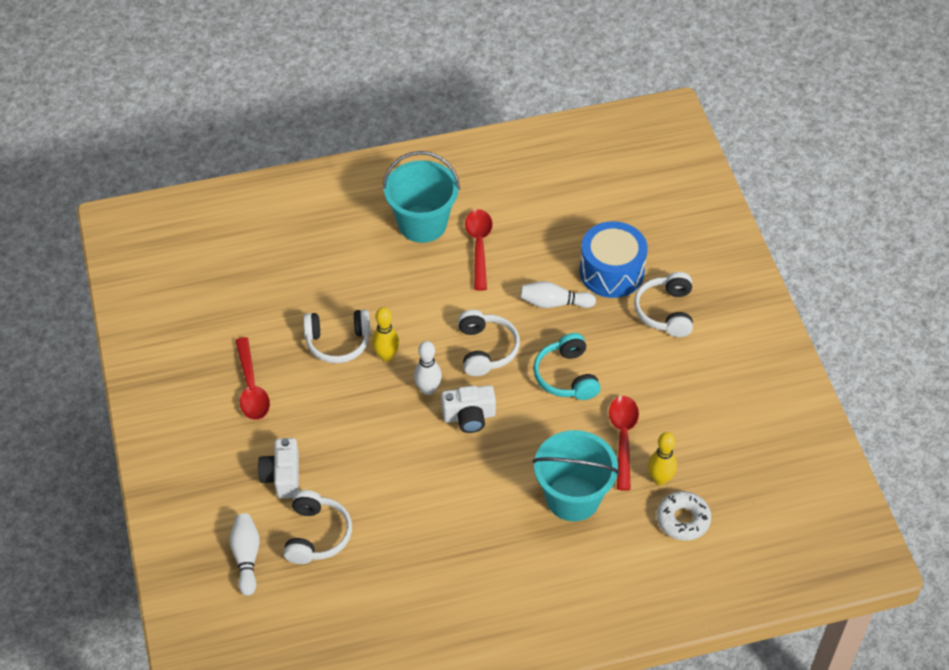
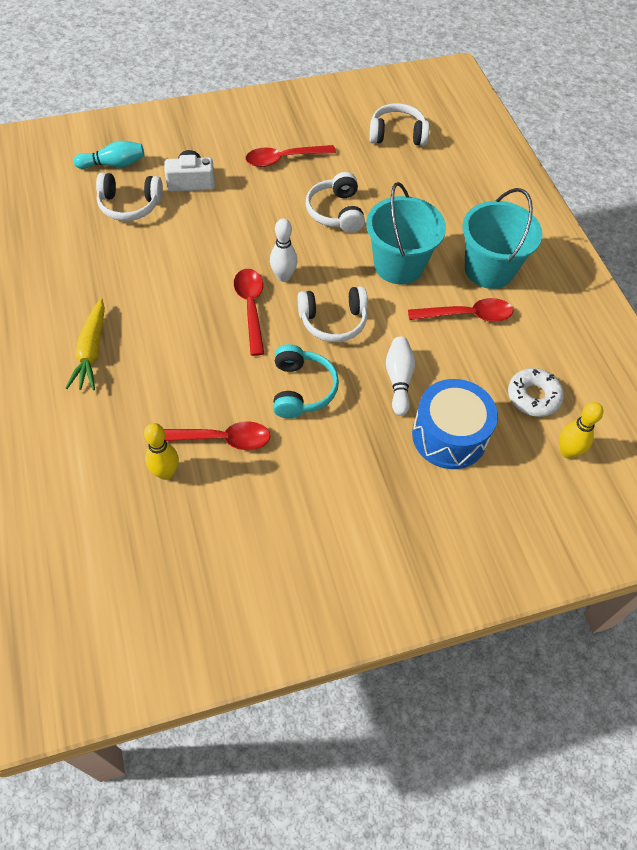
camera: 85 degrees right, 5 degrees up
white bowling pin [230,514,260,596] -> turquoise bowling pin [73,141,145,169]
yellow bowling pin [372,307,400,362] -> yellow bowling pin moved to [559,402,603,459]
white camera [441,385,496,433] -> red spoon [234,269,265,356]
turquoise headphones [533,333,601,400] -> turquoise headphones turned 105 degrees clockwise [273,344,339,418]
turquoise bucket [533,430,619,521] -> turquoise bucket moved to [366,182,446,284]
white headphones [634,272,693,337] -> white headphones moved to [369,103,429,146]
white donut [657,491,711,541] -> white donut moved to [508,368,564,417]
none -> yellow carrot [66,298,105,390]

